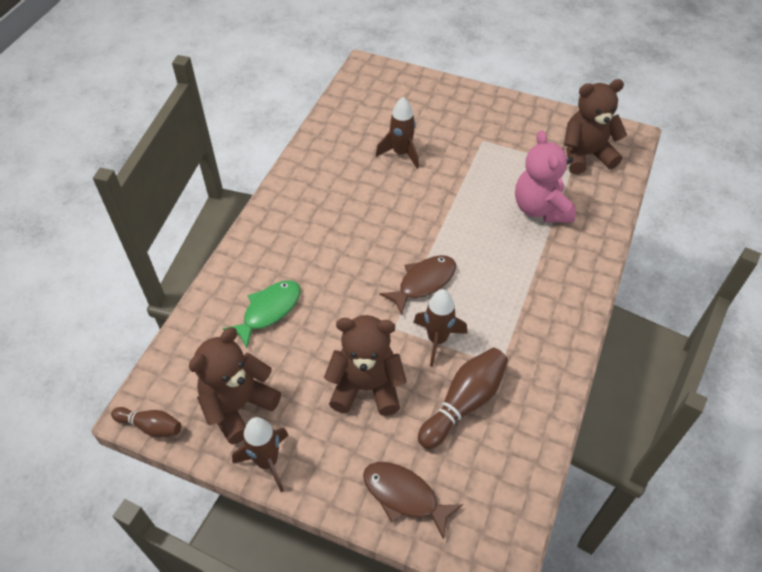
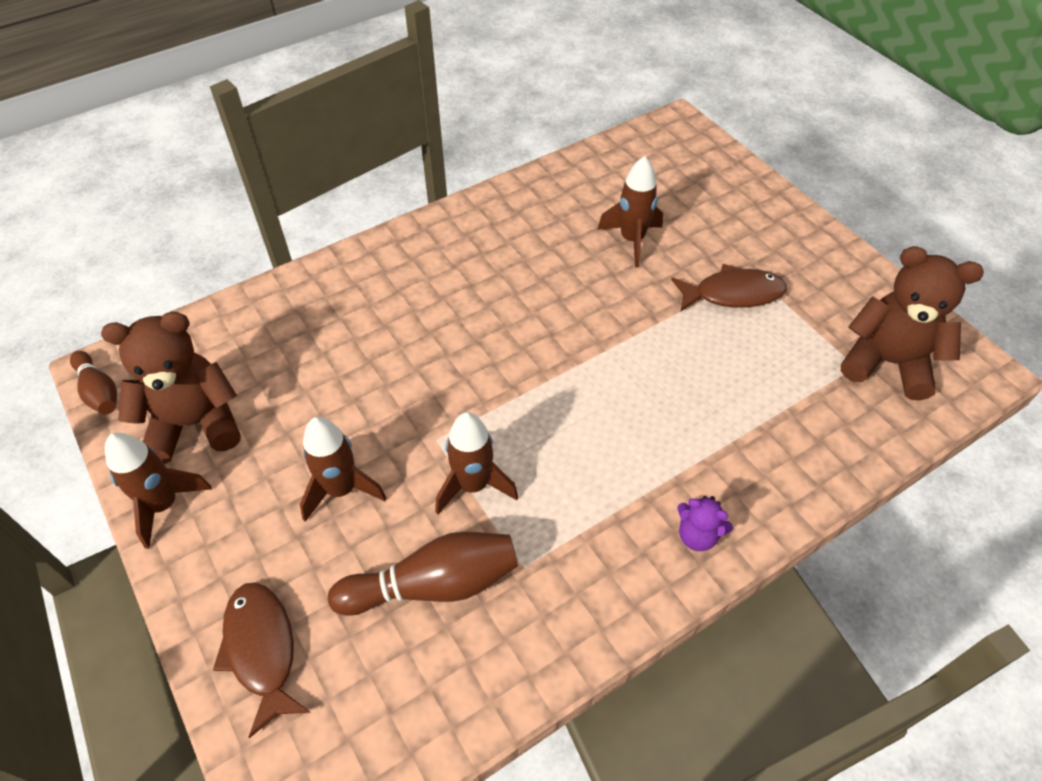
camera: 35 degrees right, 0 degrees up
green fish [223,280,301,348] -> none
brown teddy bear [324,315,407,416] -> brown rocket [300,417,386,522]
brown fish [379,255,456,315] -> brown fish moved to [671,264,787,311]
pink teddy bear [515,130,576,223] -> none
none -> purple teddy bear [677,496,733,551]

